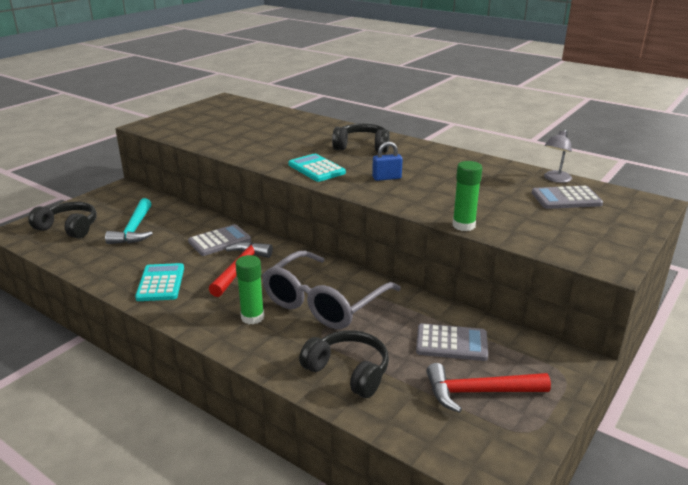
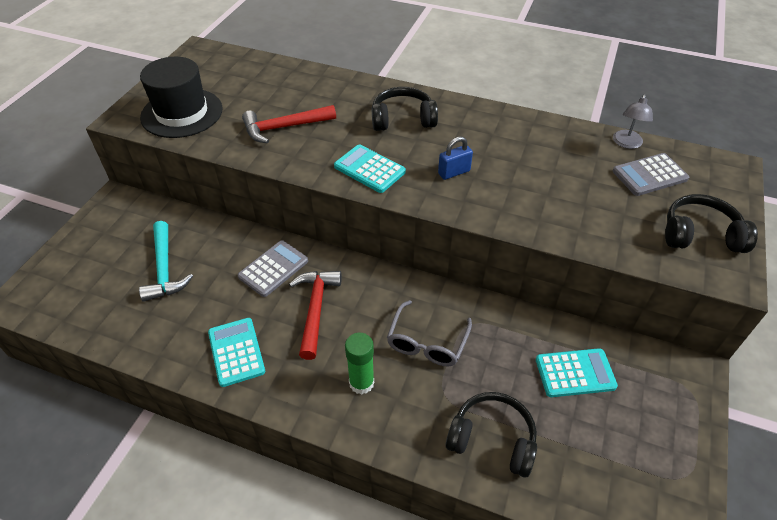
camera: 15 degrees left, 20 degrees up
black headphones [28,202,97,238] -> black headphones moved to [665,194,758,253]
grey glasses [262,251,401,329] -> grey glasses [387,300,472,366], size x0.61
grey calculator [416,323,488,361] -> turquoise calculator [536,348,618,397]
red hammer [426,363,551,413] -> red hammer moved to [242,105,336,143]
green glue stick [453,161,482,231] -> none
none -> black hat [140,57,223,138]

